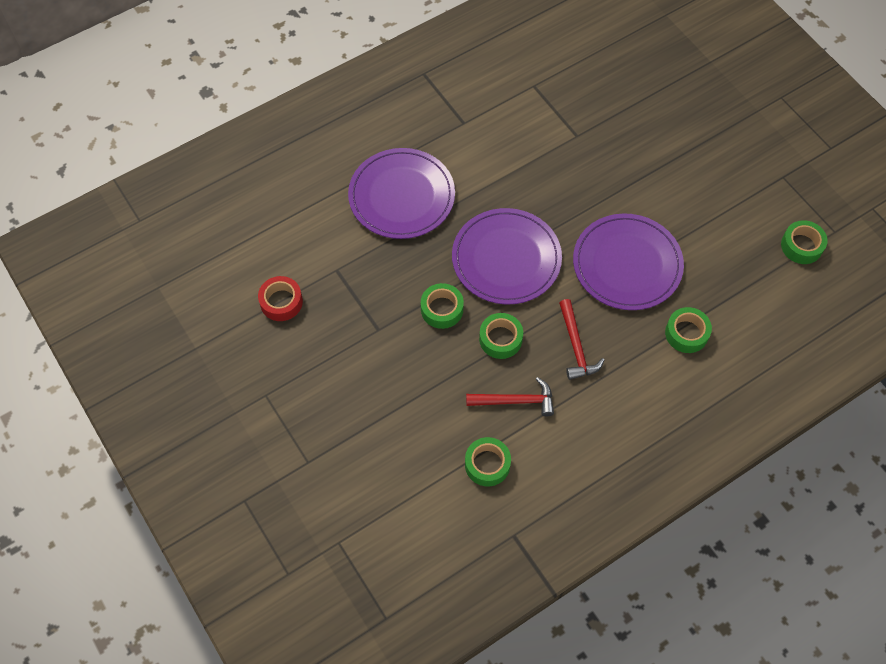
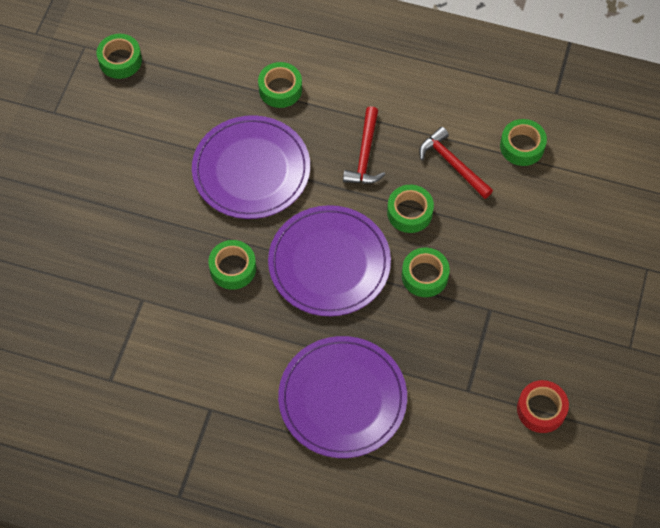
camera: 130 degrees left, 0 degrees up
red hammer [559,299,605,380] -> red hammer turned 150 degrees clockwise [343,106,385,184]
none -> green tape [208,240,256,290]

